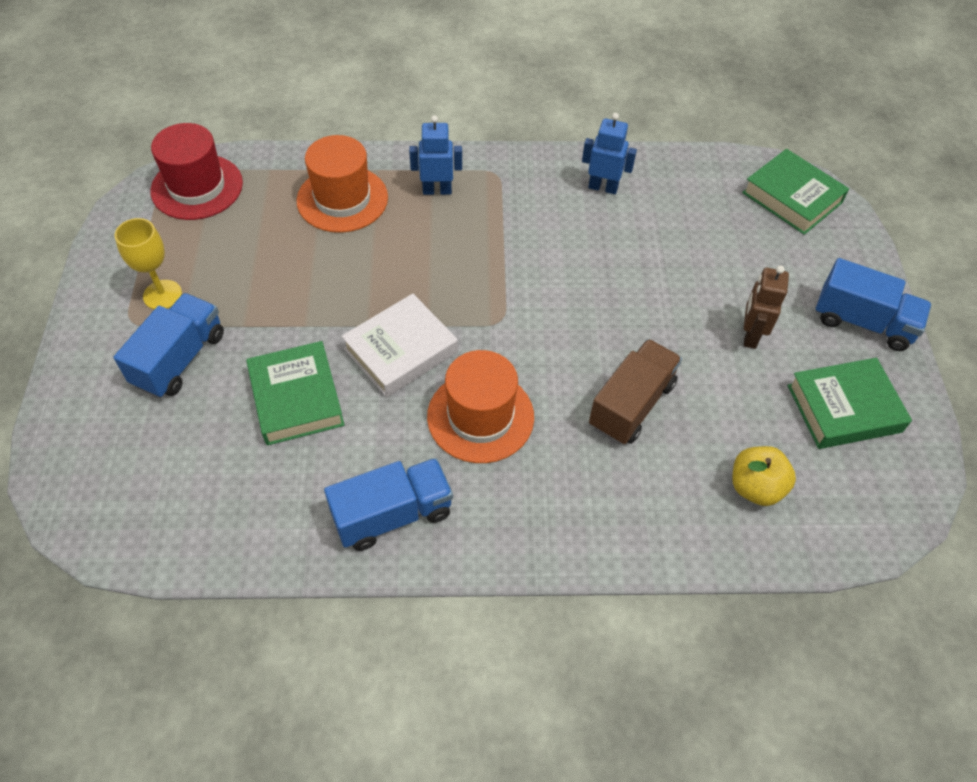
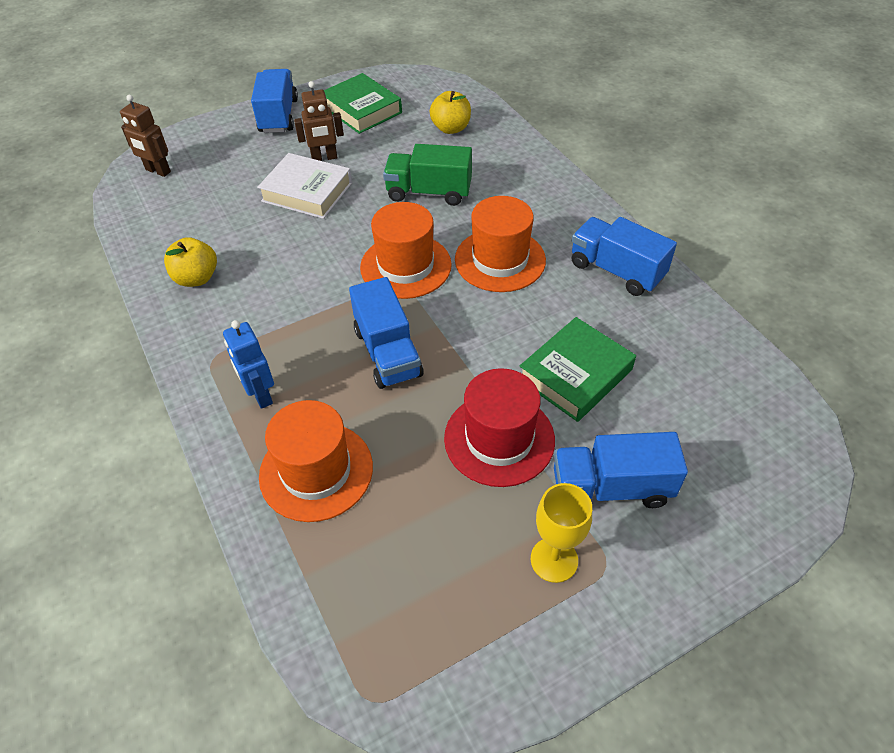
camera: 115 degrees left, 5 degrees down
red hat [150,123,243,220] -> red hat moved to [444,368,555,487]
white book [341,294,458,397] -> white book moved to [257,153,352,219]
blue robot [582,113,637,194] -> yellow apple [164,237,217,287]
brown truck [589,339,682,444] -> green truck [383,144,472,206]
green book [742,149,849,235] -> brown robot [120,95,171,177]
none -> blue truck [349,277,423,389]
none -> orange hat [360,202,452,299]

